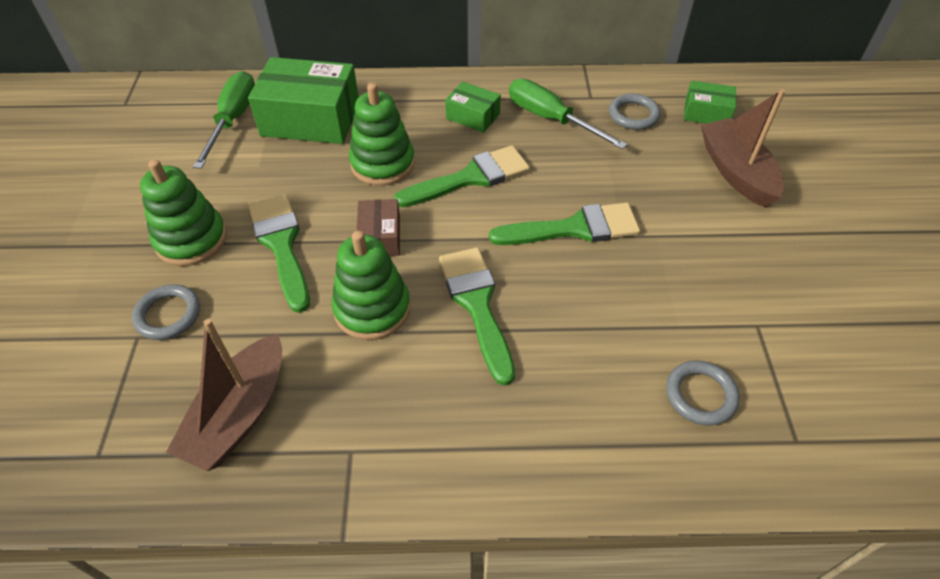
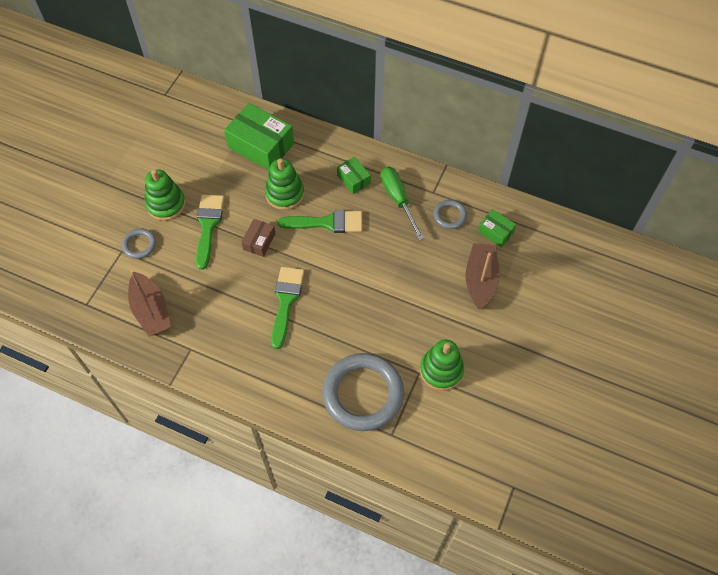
camera: 25 degrees right, 10 degrees up
brown boat [166,319,282,471] -> brown boat turned 75 degrees counterclockwise [128,270,171,337]
green screwdriver [193,71,255,169] -> none
green stacking toy [332,231,410,340] -> green stacking toy moved to [420,340,464,391]
green brush [489,203,640,245] -> none
grey ring [666,360,740,426] -> grey ring [322,353,404,431], size x2.17

